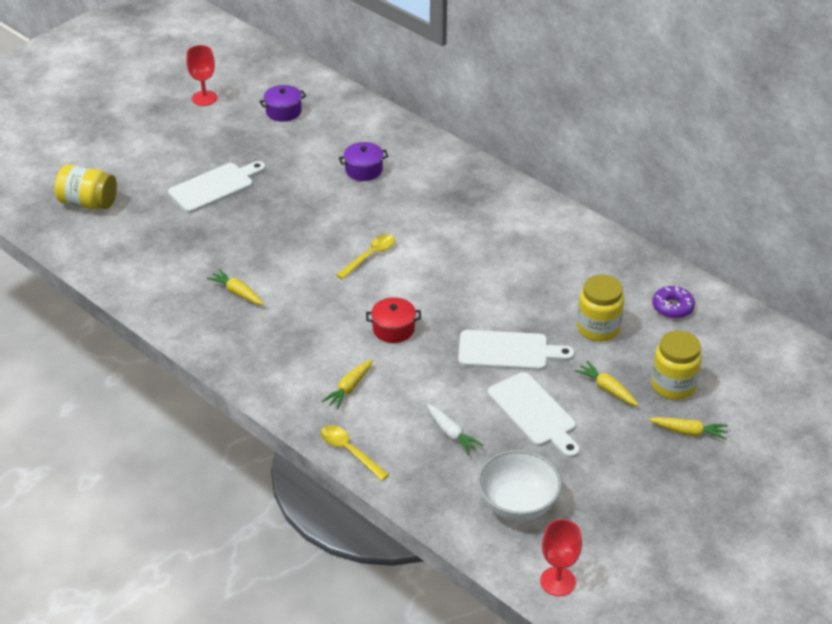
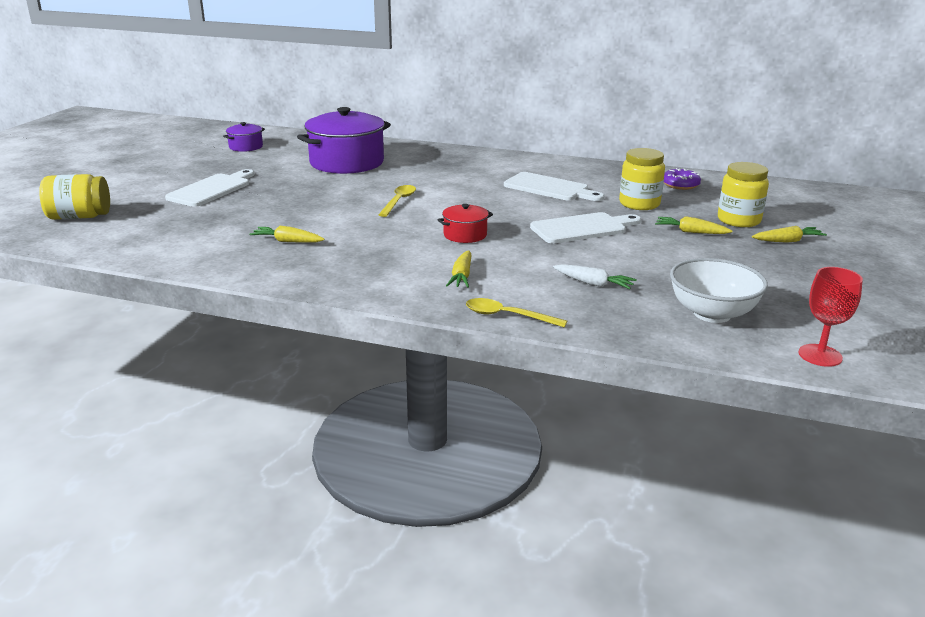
camera: 25 degrees left, 15 degrees down
red goblet [186,45,217,106] -> none
purple pot [339,142,388,181] -> purple pot [297,107,391,174], size x2.11
white cutting board [488,372,580,458] -> white cutting board moved to [504,172,605,201]

